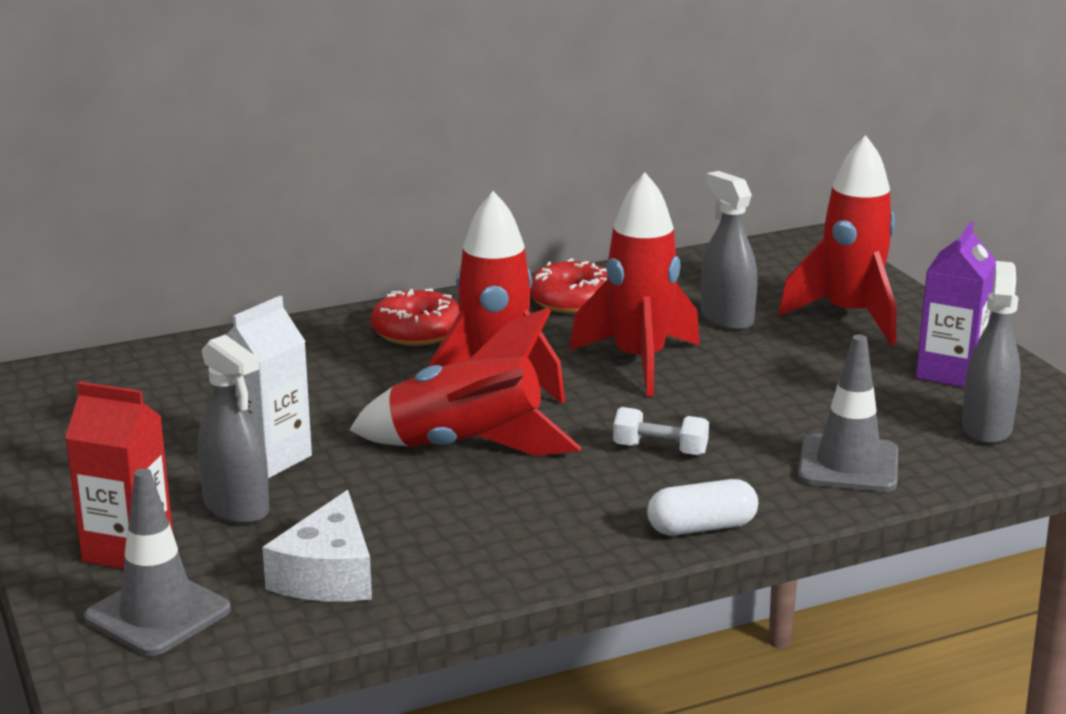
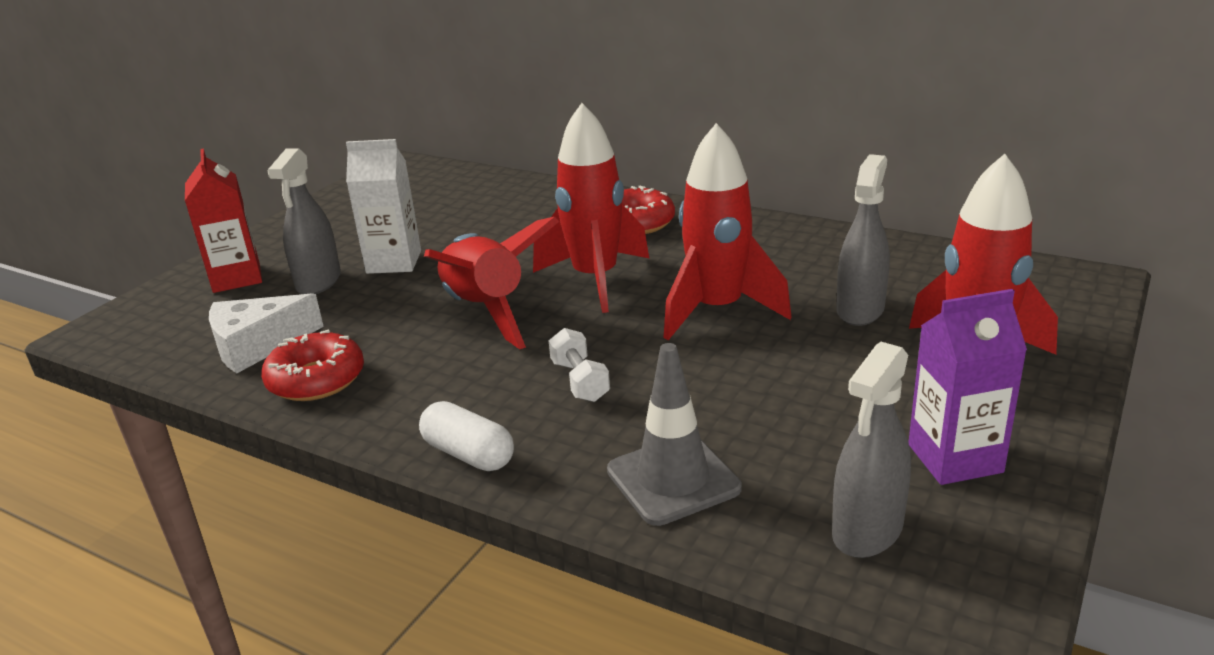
camera: 55 degrees right, 5 degrees up
grey traffic cone [84,468,231,656] -> none
red donut [530,258,607,314] -> red donut moved to [261,329,364,401]
grey spray bottle [962,261,1021,444] -> grey spray bottle turned 150 degrees clockwise [832,342,911,558]

